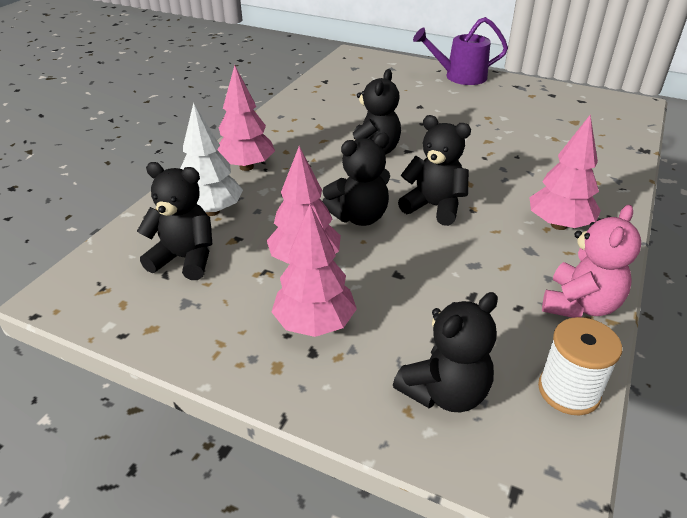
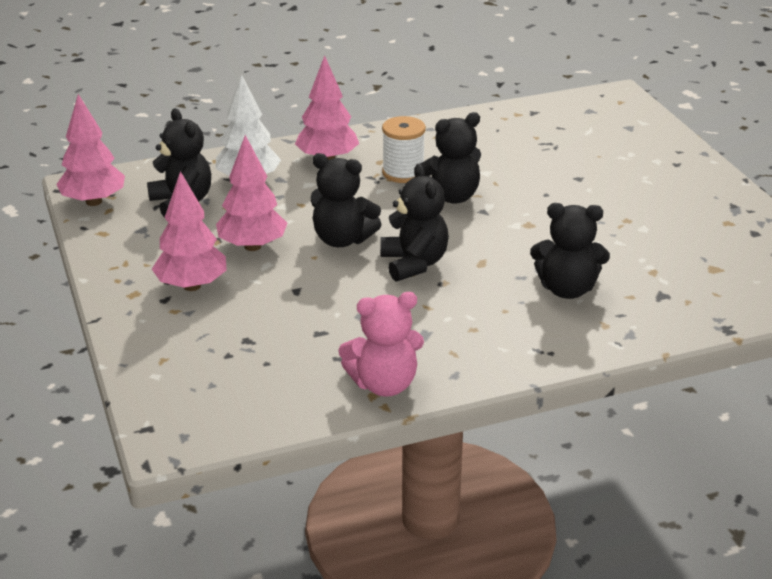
camera: 45 degrees right, 5 degrees down
black teddy bear [393,292,498,412] -> black teddy bear moved to [530,203,610,299]
purple watering can [413,17,508,85] -> none
pink tree [529,115,601,230] -> pink tree moved to [56,94,125,206]
white spool [538,317,622,415] -> white spool moved to [382,116,426,183]

